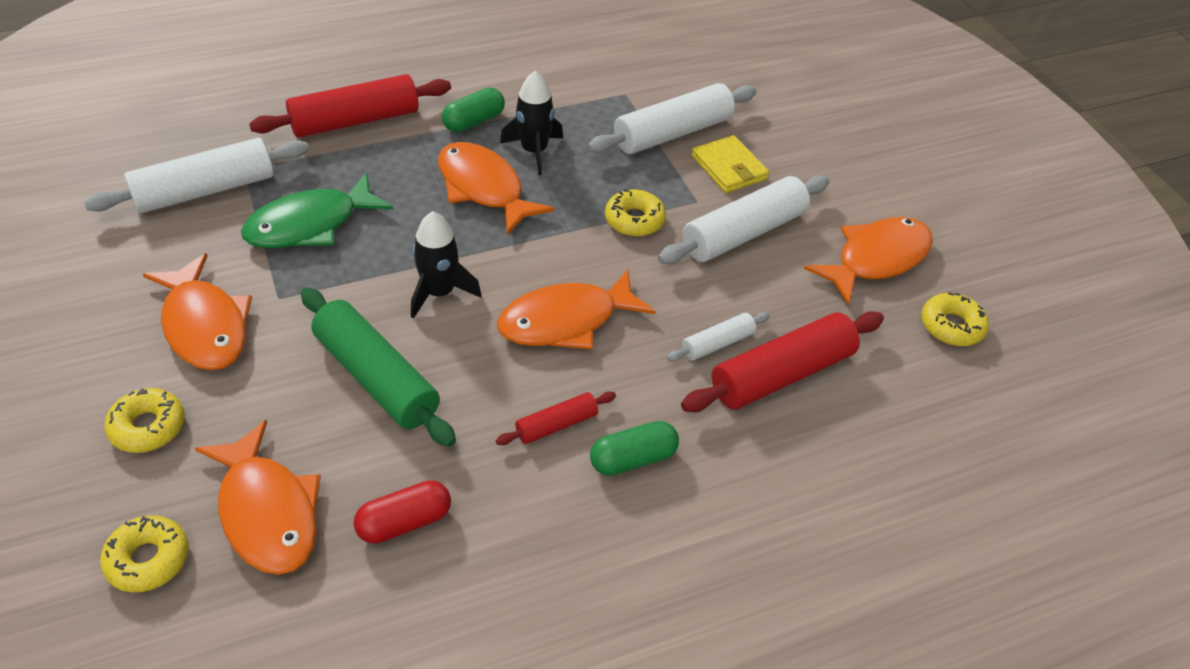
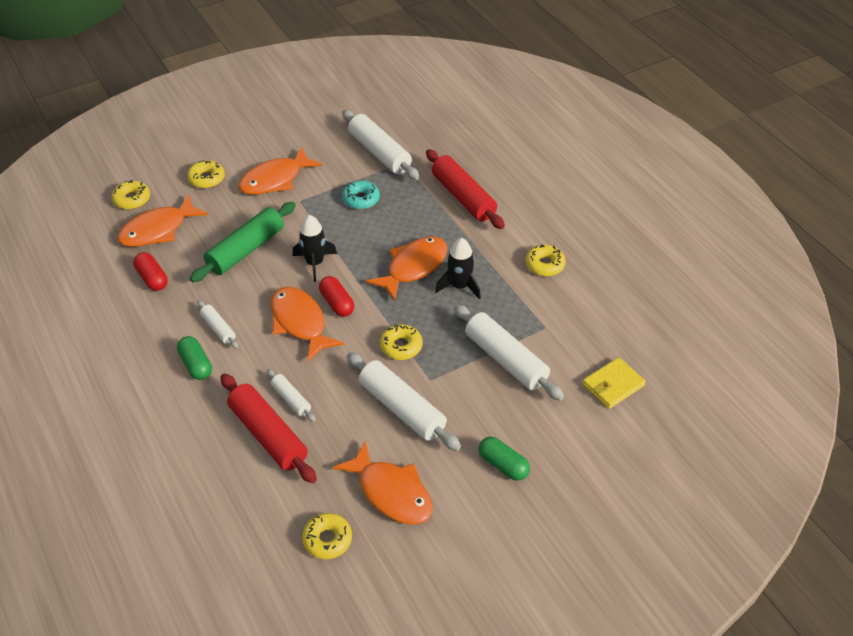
camera: 85 degrees right, 0 degrees up
green fish [241,173,393,248] -> turquoise donut [342,180,380,209]
green capsule [442,88,505,132] -> green capsule moved to [479,437,530,481]
red rolling pin [496,391,616,445] -> white rolling pin [197,300,238,349]
yellow wallet [691,135,769,193] -> yellow wallet moved to [583,357,646,409]
none -> red capsule [319,276,354,317]
none -> yellow donut [526,245,566,276]

